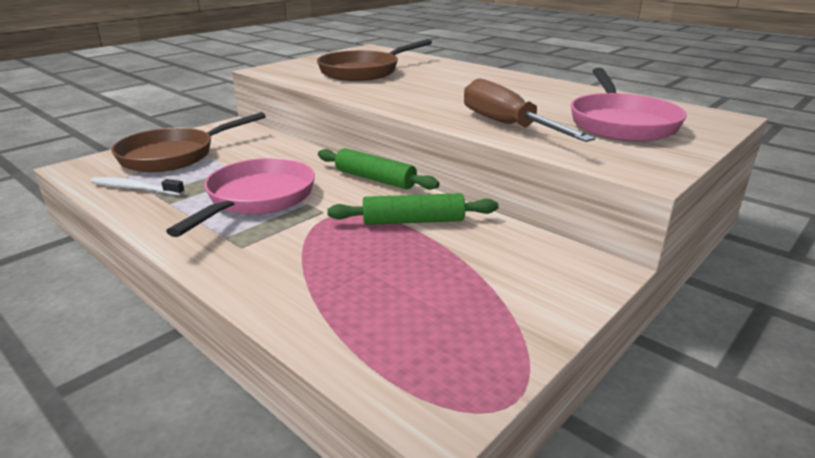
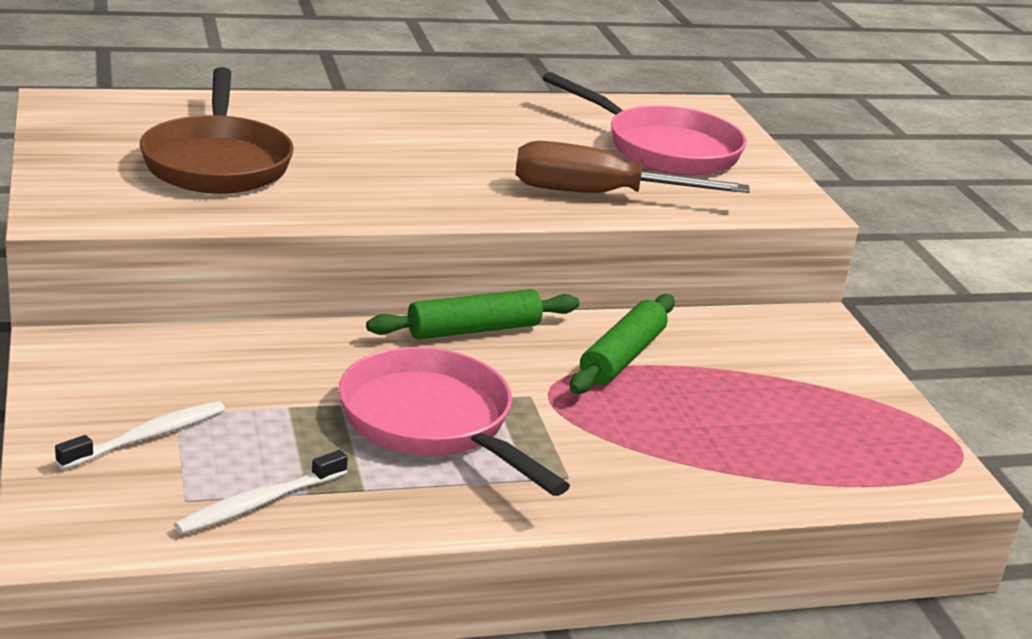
camera: 60 degrees left, 0 degrees up
brown pan [111,112,266,172] -> white toothbrush [55,401,225,470]

